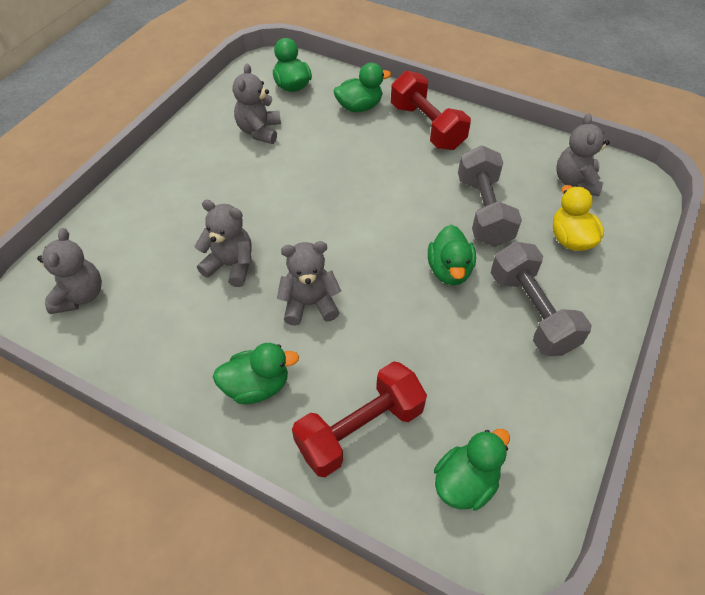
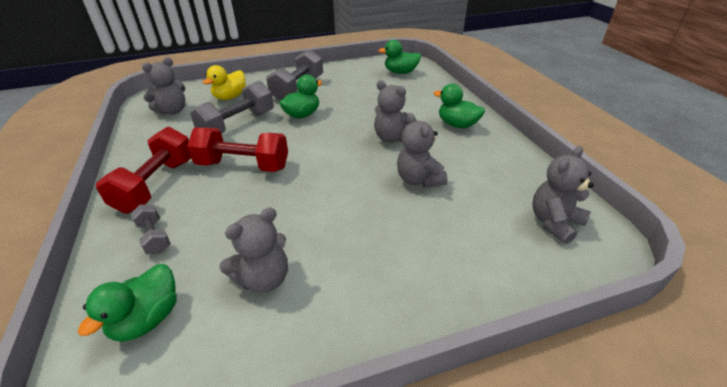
camera: 135 degrees left, 15 degrees down
red dumbbell [292,361,427,477] -> red dumbbell moved to [187,128,288,172]
green duck [333,63,391,112] -> grey dumbbell [131,204,171,254]

